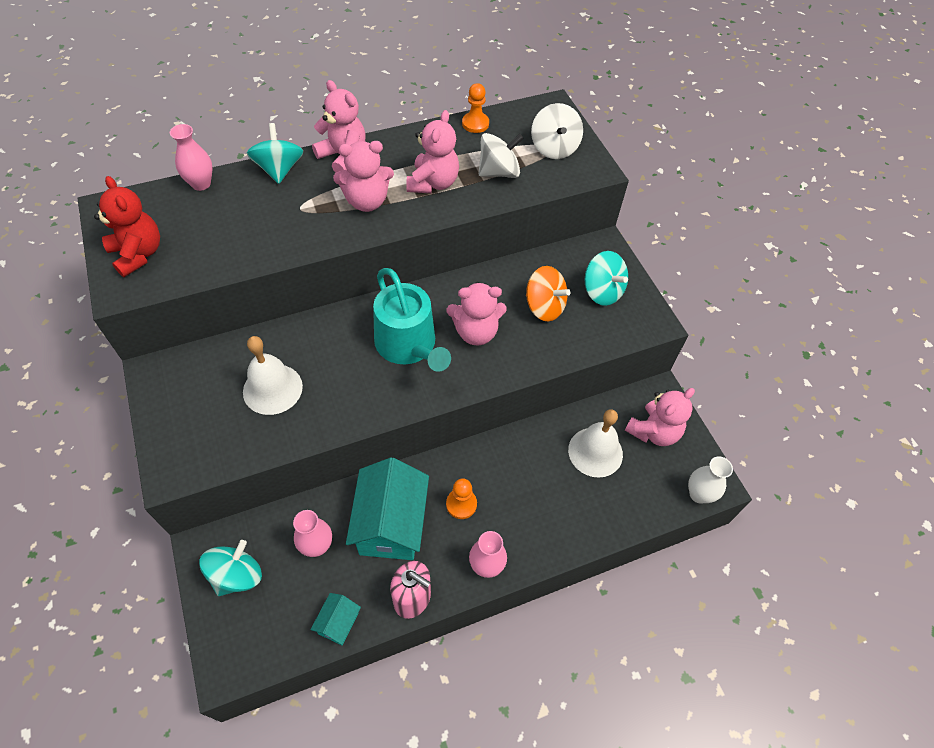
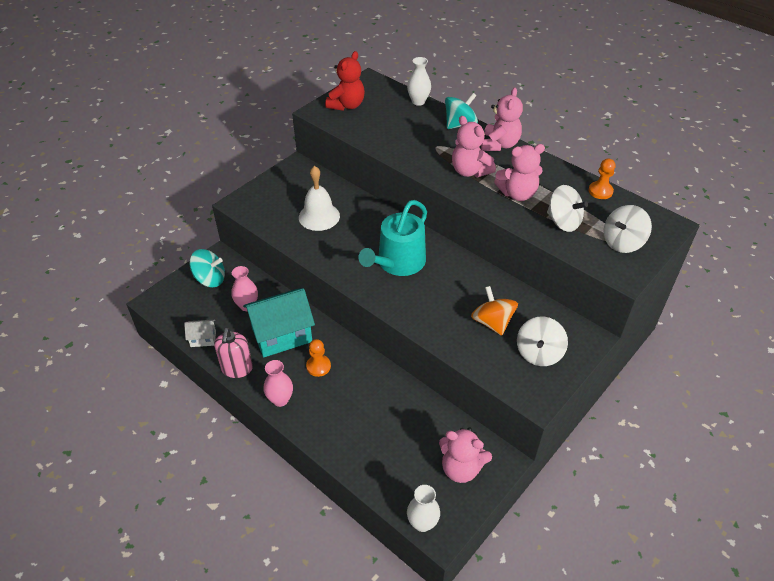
camera: 65 degrees right, 10 degrees down
pink vase [170,124,213,191] -> white vase [407,57,431,106]
turquoise house [310,593,361,645] -> white house [184,320,216,347]
pink teddy bear [447,282,507,345] -> none
orange spinning top [526,266,570,321] -> orange spinning top turned 150 degrees clockwise [471,286,518,336]
white bell [568,409,623,478] -> none
turquoise spinning top [585,251,628,306] -> white spinning top [517,317,568,366]

